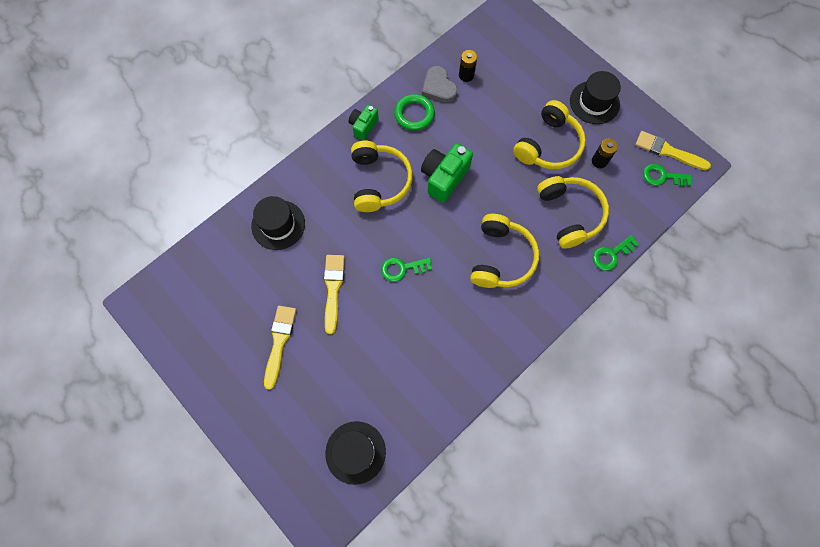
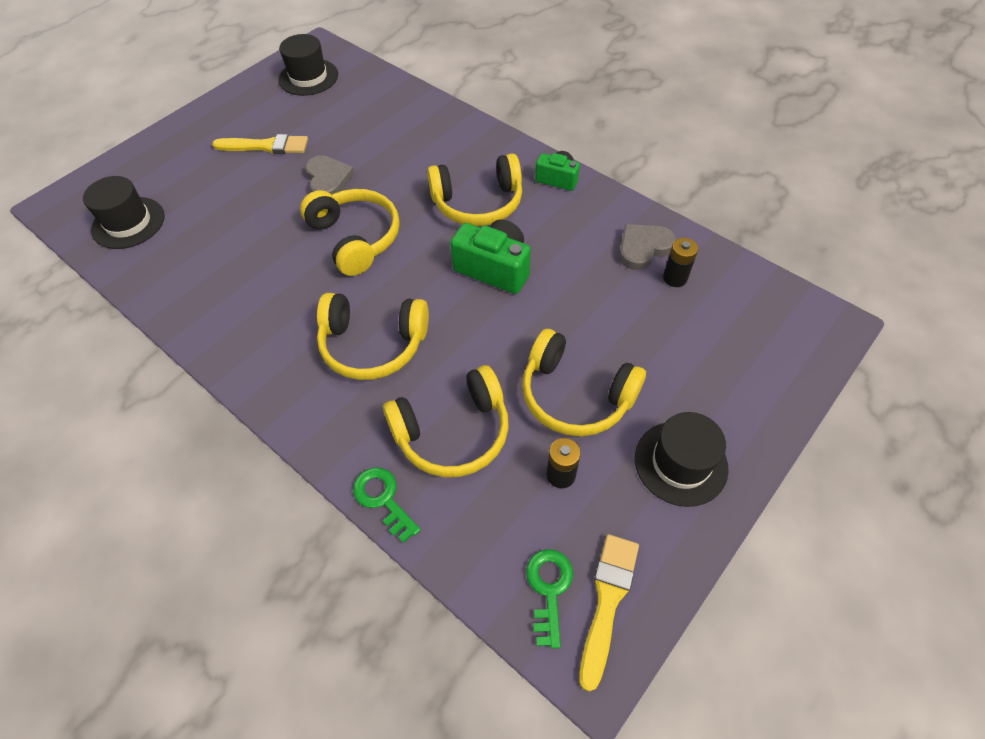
camera: 85 degrees right, 15 degrees down
black hat [251,196,305,250] -> black hat moved to [279,34,338,96]
yellow brush [324,255,345,334] -> grey heart [305,155,355,194]
green key [381,257,432,282] -> yellow headphones [300,189,400,276]
green ring [394,94,435,131] -> none

